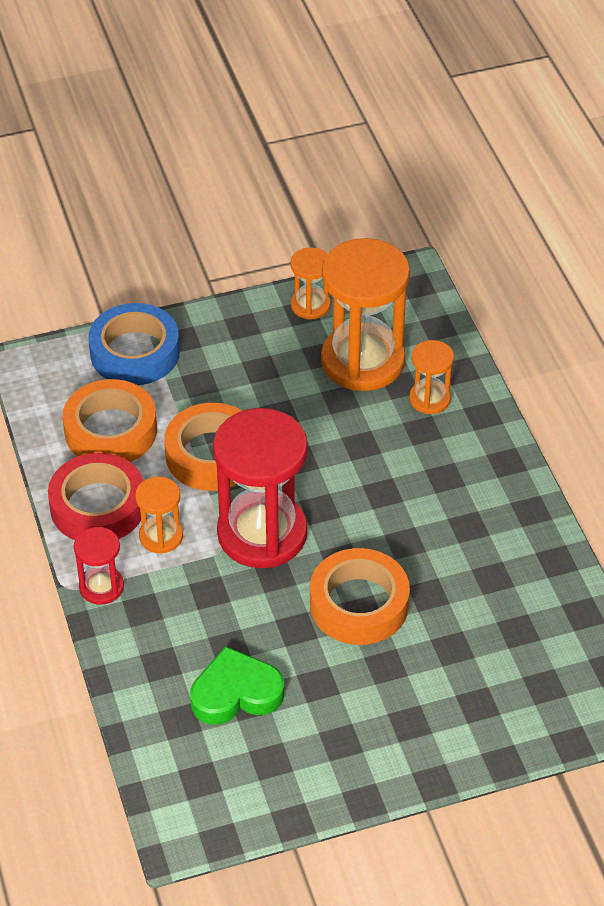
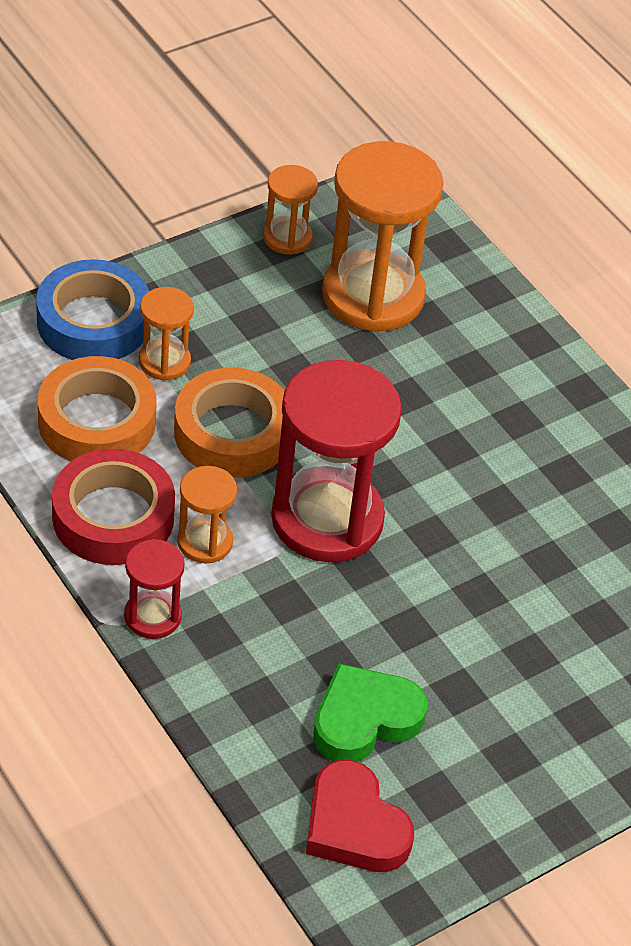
camera: 20 degrees left, 0 degrees up
orange tape [310,548,410,645] -> none
orange hourglass [409,340,454,414] -> orange hourglass moved to [139,287,194,381]
none -> red heart [306,760,414,872]

